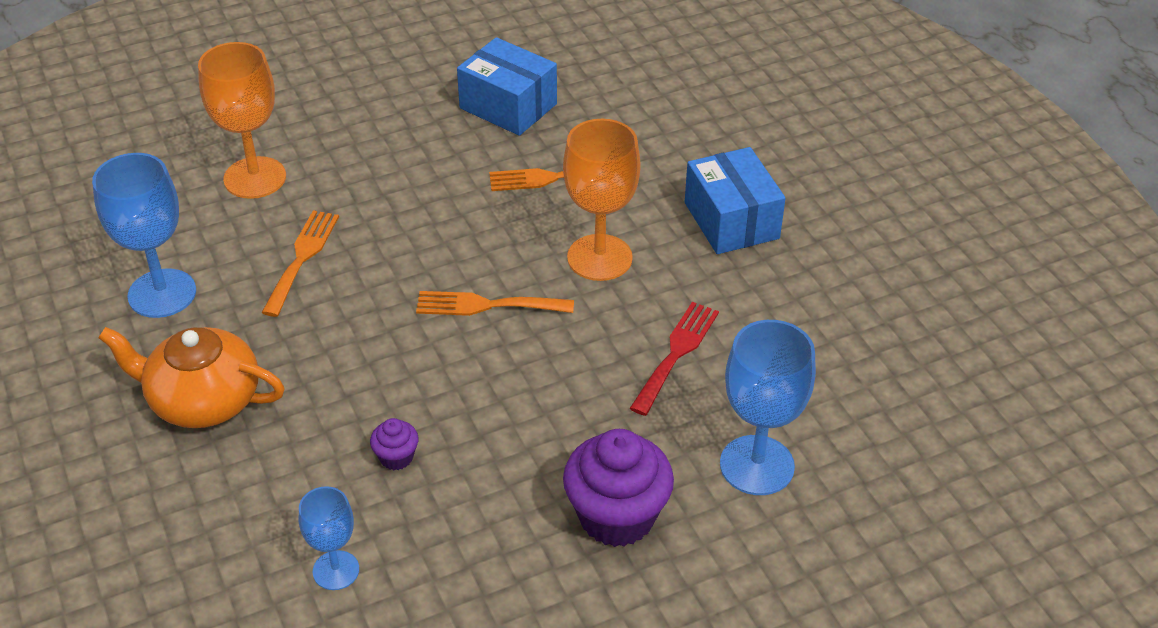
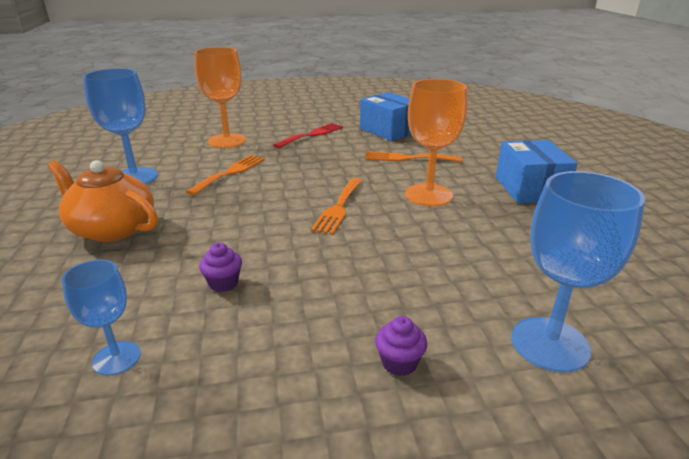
camera: 15 degrees right, 15 degrees down
orange fork [416,291,574,316] -> orange fork turned 90 degrees counterclockwise [311,178,362,235]
purple cupcake [563,429,674,547] -> purple cupcake [375,316,427,376], size x0.46
red fork [630,302,719,416] -> red fork moved to [273,123,343,148]

